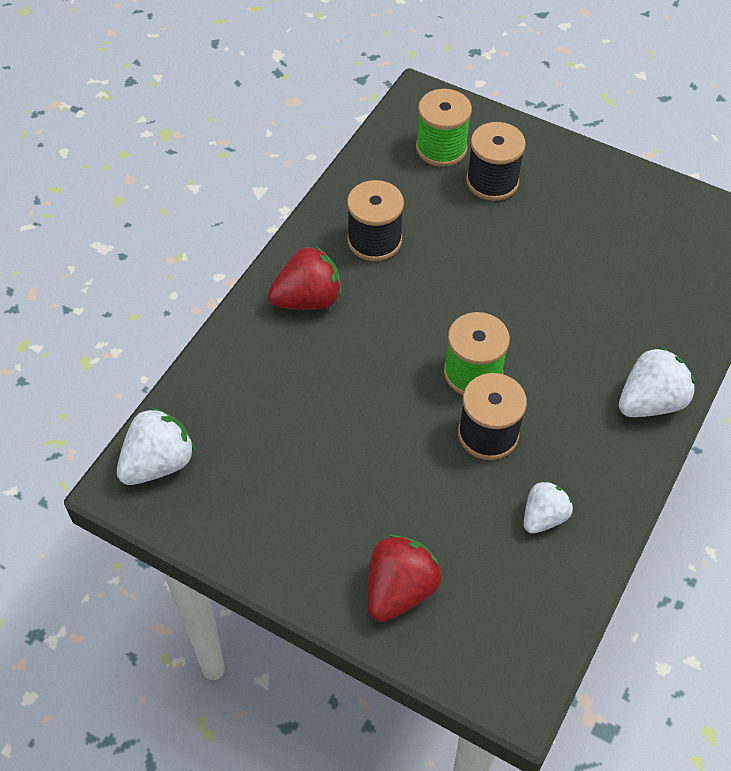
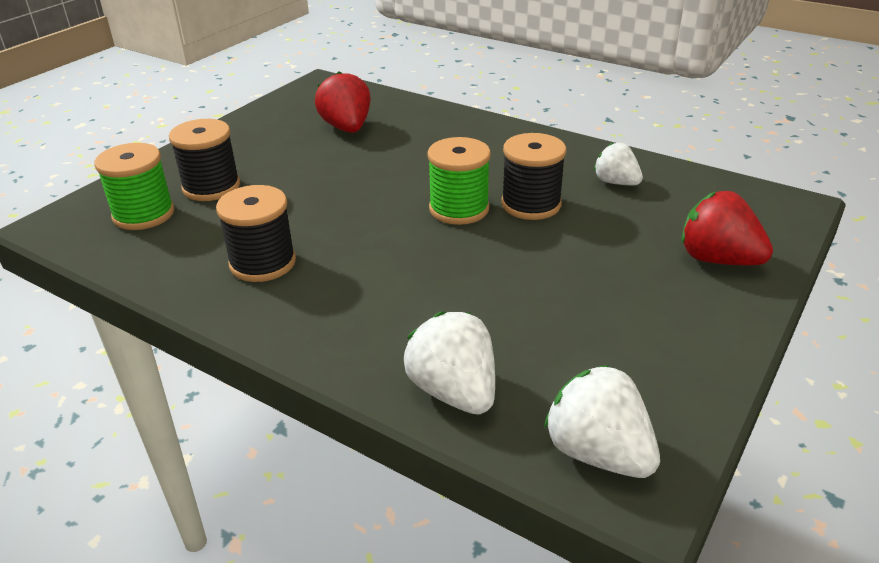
camera: 85 degrees left, 20 degrees down
red strawberry [268,246,342,310] -> red strawberry moved to [315,71,371,133]
white strawberry [619,346,695,417] -> white strawberry moved to [404,311,495,414]

